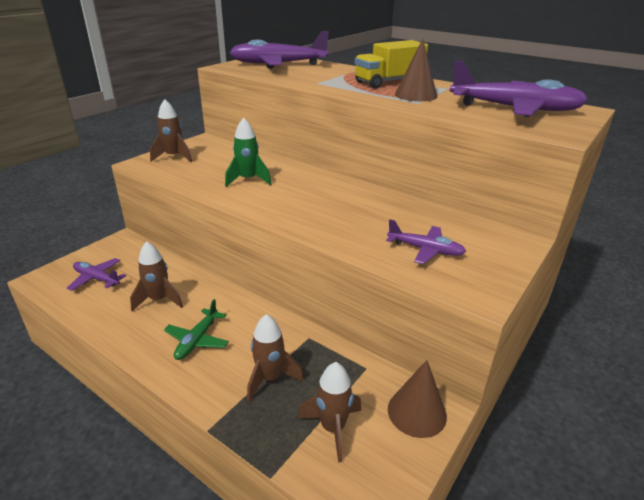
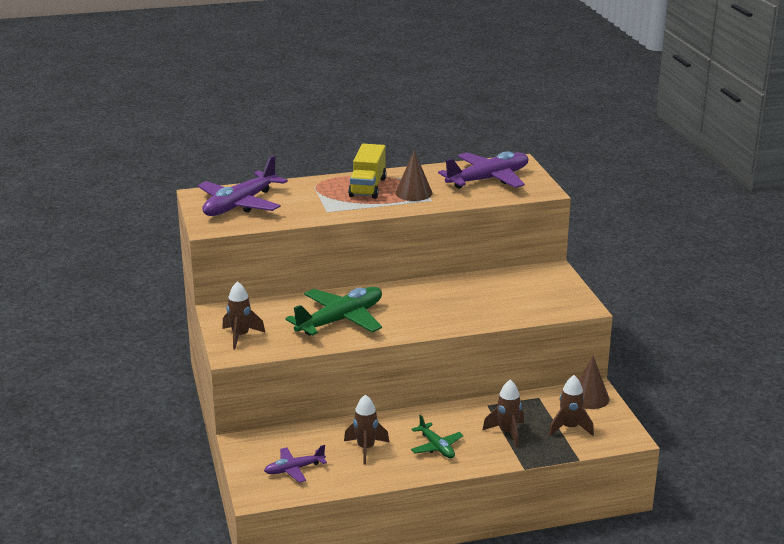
camera: 50 degrees left, 5 degrees down
green rocket [225,118,271,187] -> green plane [285,287,382,336]
purple plane [386,219,466,264] -> none

